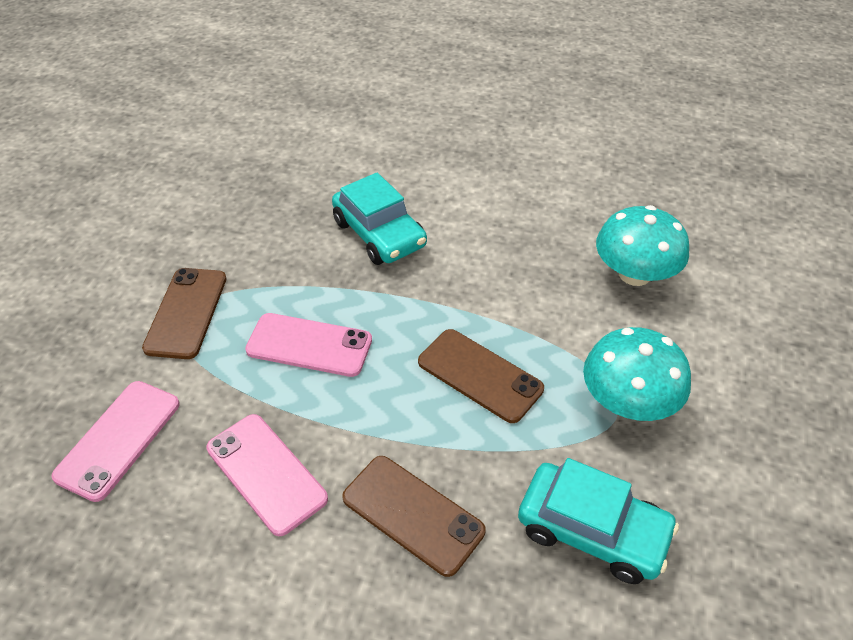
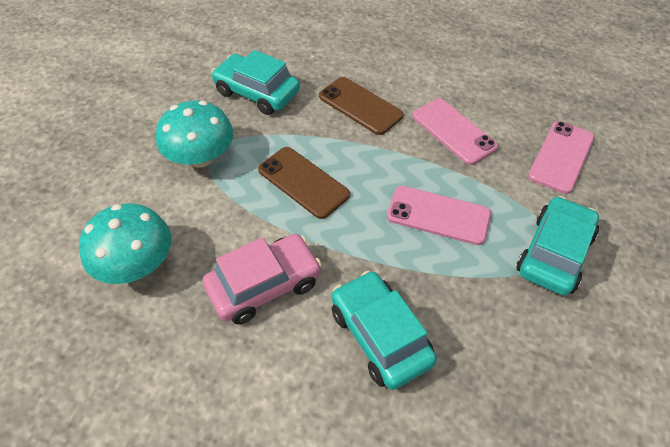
camera: 175 degrees left, 5 degrees up
brown phone [142,268,226,359] -> turquoise car [516,196,599,296]
none -> pink car [202,234,322,325]

